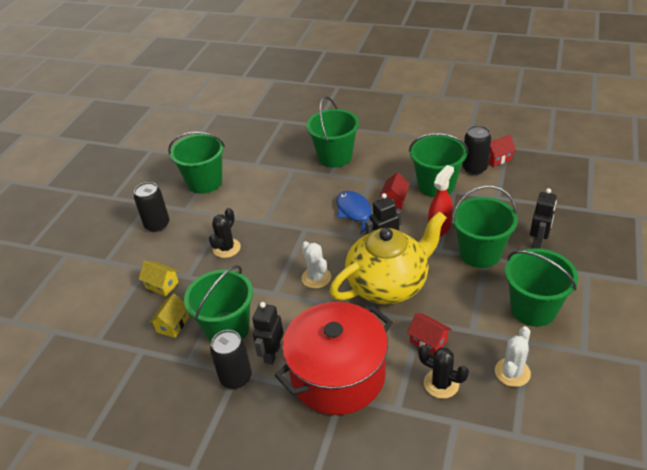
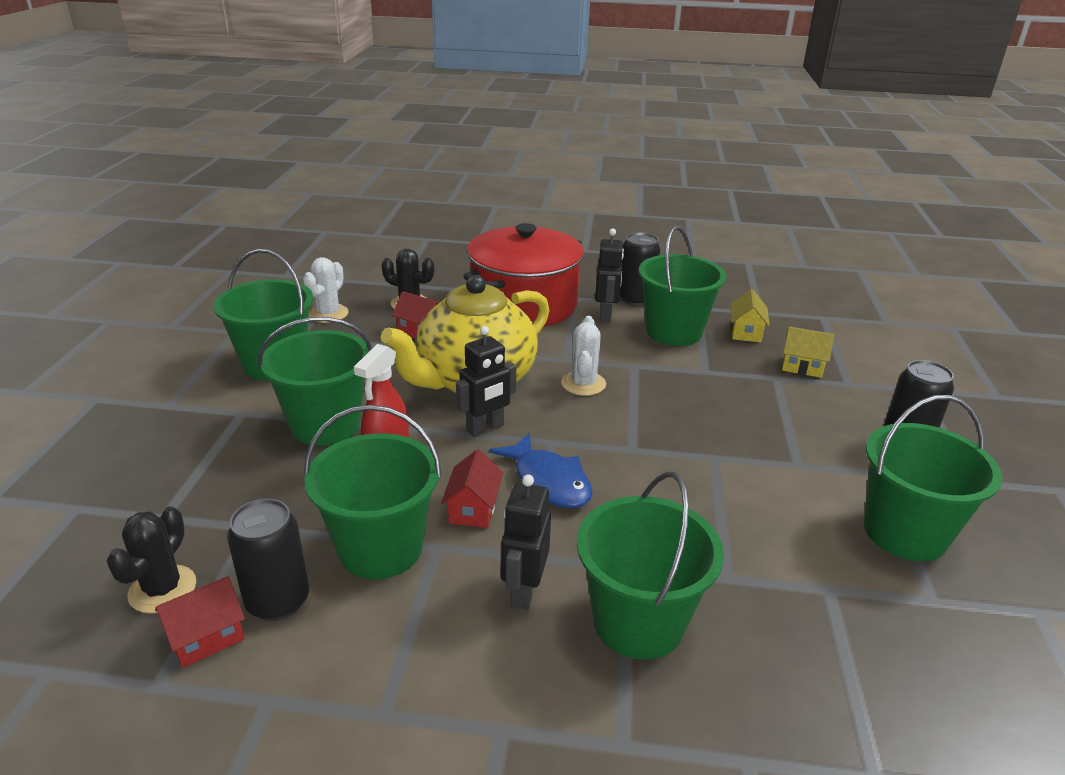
camera: 165 degrees right, 10 degrees down
black cactus [209,208,241,258] -> black cactus moved to [107,506,196,613]
white cactus [301,241,331,288] -> white cactus turned 45 degrees clockwise [561,316,606,396]
black robot [530,188,557,249] -> black robot moved to [501,474,551,610]

